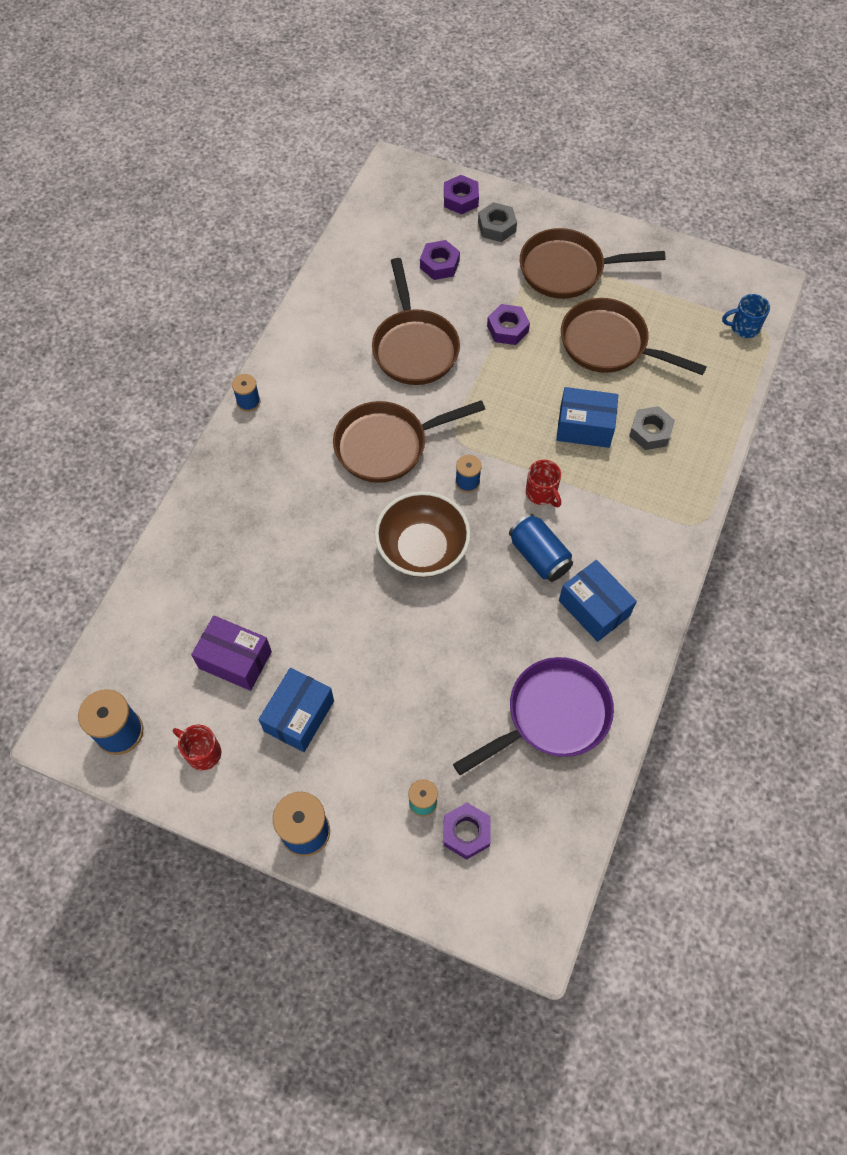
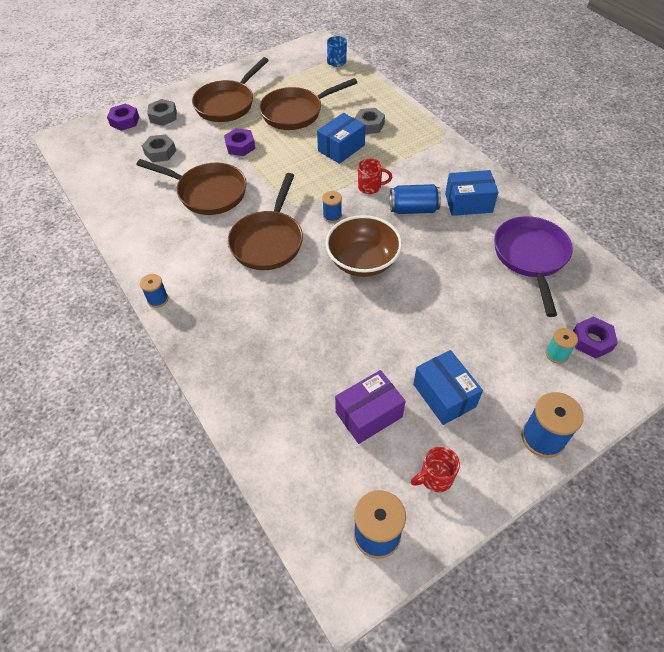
camera: 55 degrees left, 10 degrees down
purple nut [420,240,460,280] -> grey nut [142,134,176,162]

